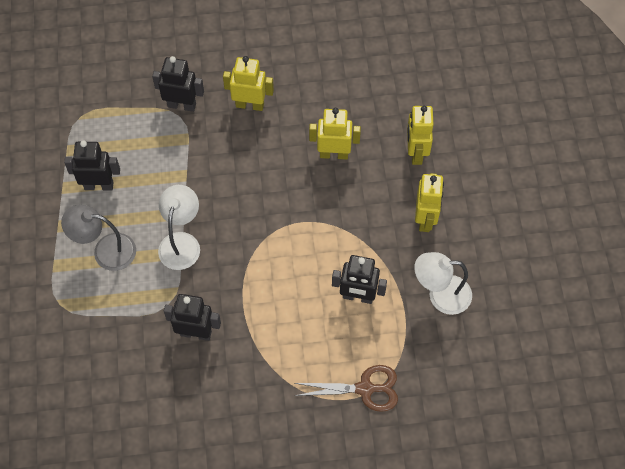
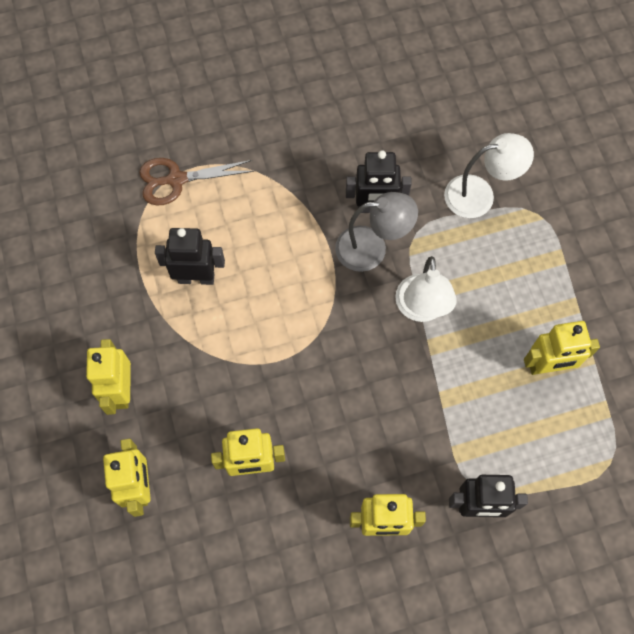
camera: 170 degrees right, 5 degrees up
grey lamp [61,205,136,271] -> grey lamp moved to [335,192,418,272]
black robot [64,141,120,190] -> yellow robot [524,321,600,375]
white lamp [414,252,472,315] -> white lamp moved to [444,133,534,218]

